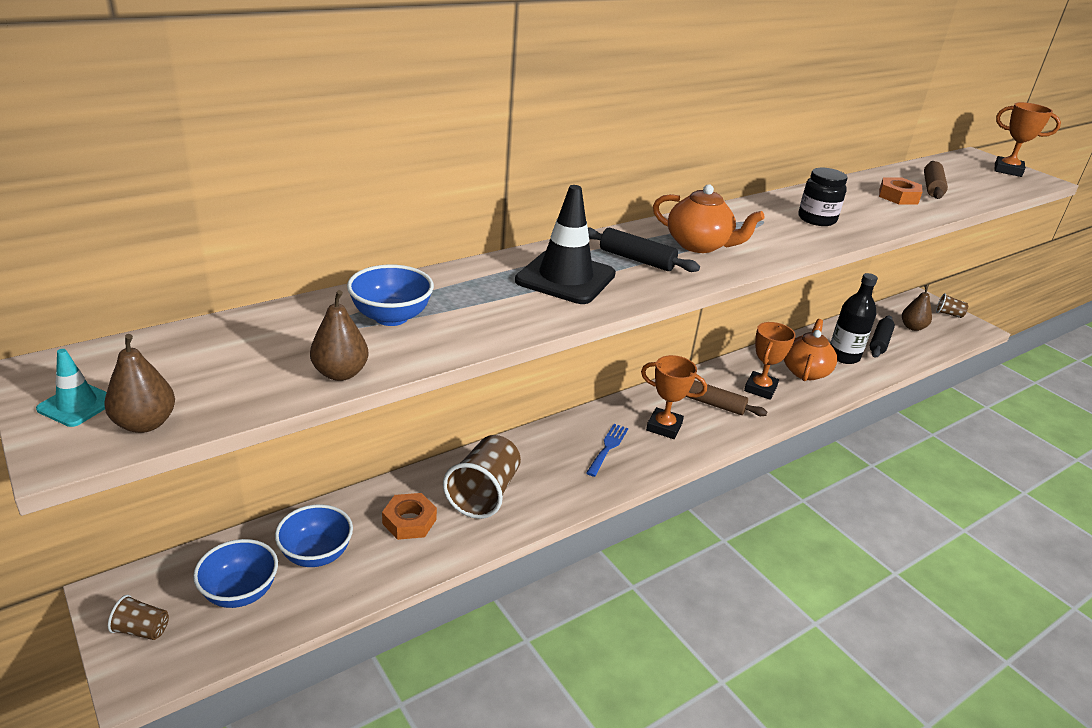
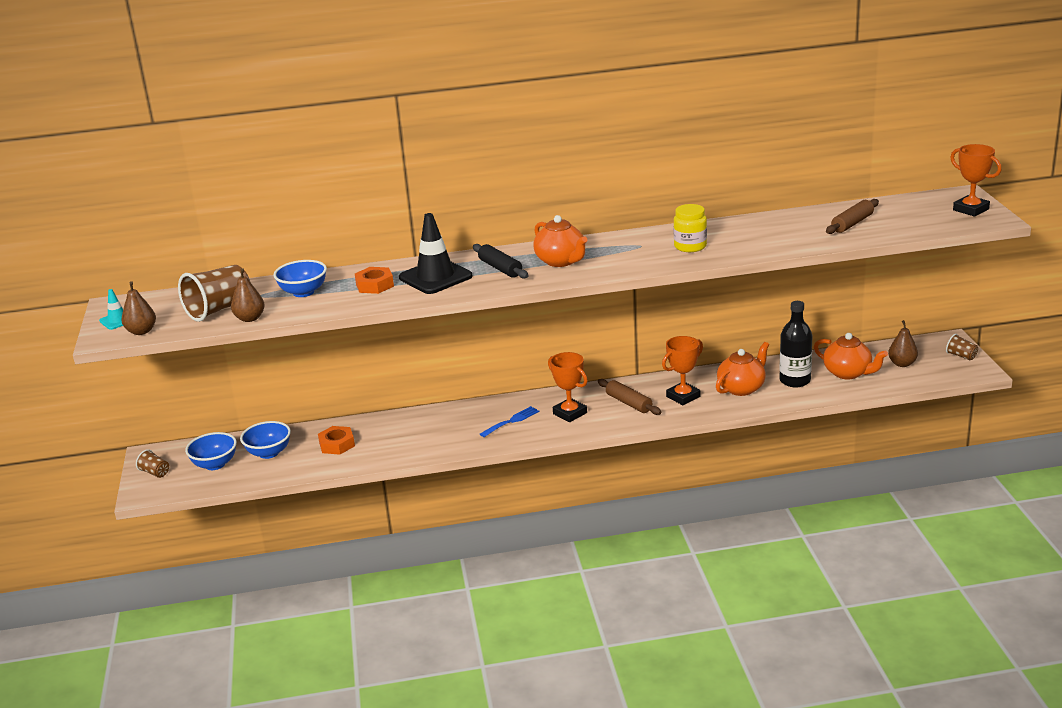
camera: 30 degrees right, 5 degrees down
brown cup [443,435,521,519] -> brown cup moved to [178,265,251,322]
black jar [798,168,847,226] -> yellow jar [673,204,707,252]
black rolling pin [870,315,895,358] -> orange teapot [814,333,888,379]
orange nut [879,177,923,204] -> orange nut moved to [355,267,394,294]

